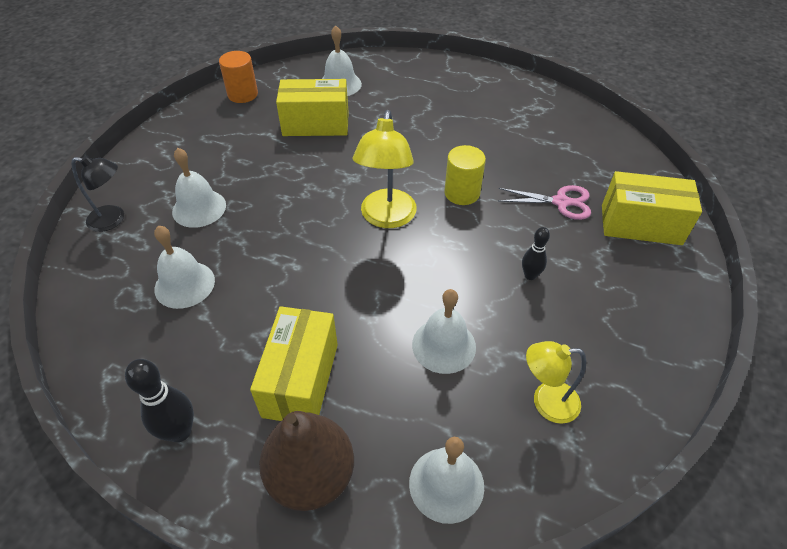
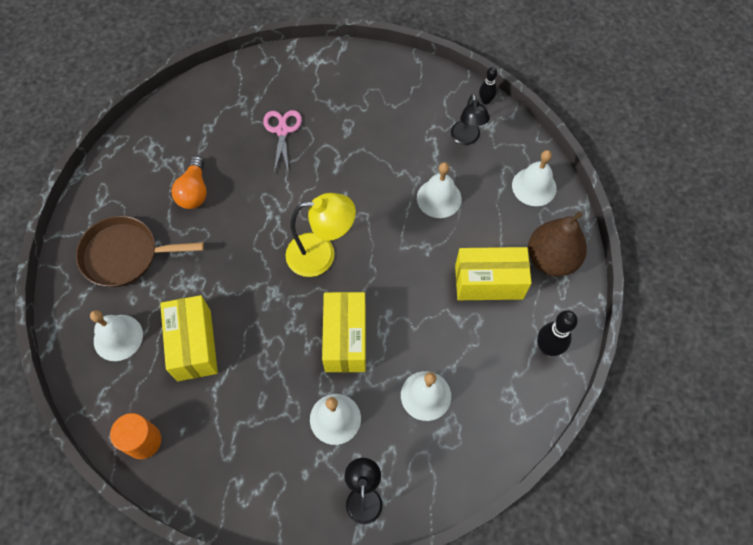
camera: 100 degrees left, 15 degrees up
yellow cylinder [444,145,486,205] -> none
black bowling pin [522,227,550,280] -> black bowling pin moved to [479,67,497,104]
yellow lamp [526,341,586,424] -> black lamp [451,94,490,145]
yellow box [602,171,702,245] -> yellow box moved to [322,292,366,373]
none -> brown pan [76,216,204,287]
none -> orange light bulb [171,156,207,209]

